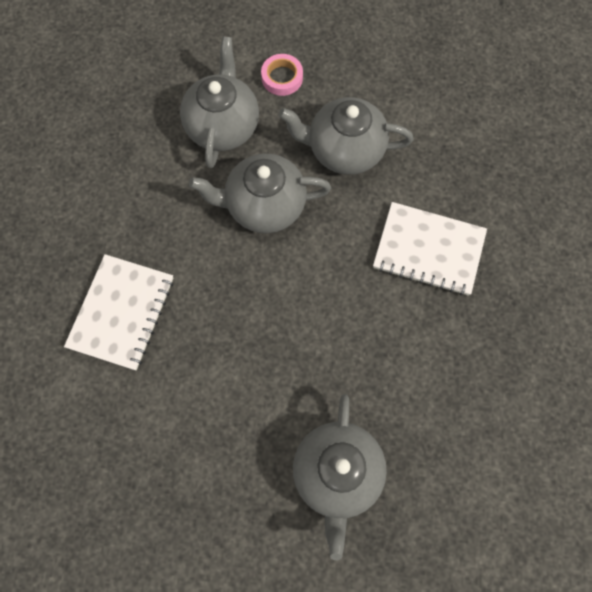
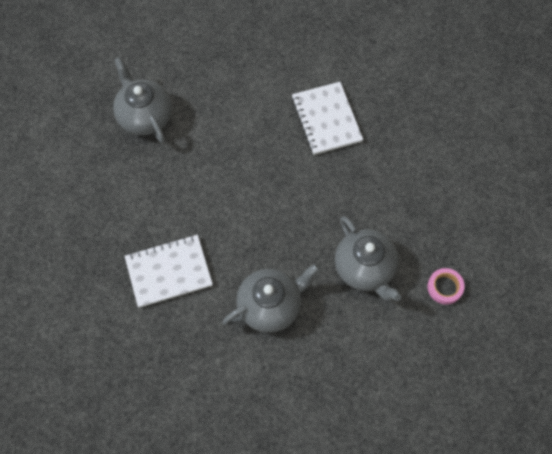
camera: 145 degrees right, 5 degrees down
grey teapot [189,153,331,233] -> none
pink tape [261,54,303,96] -> pink tape moved to [427,268,465,305]

